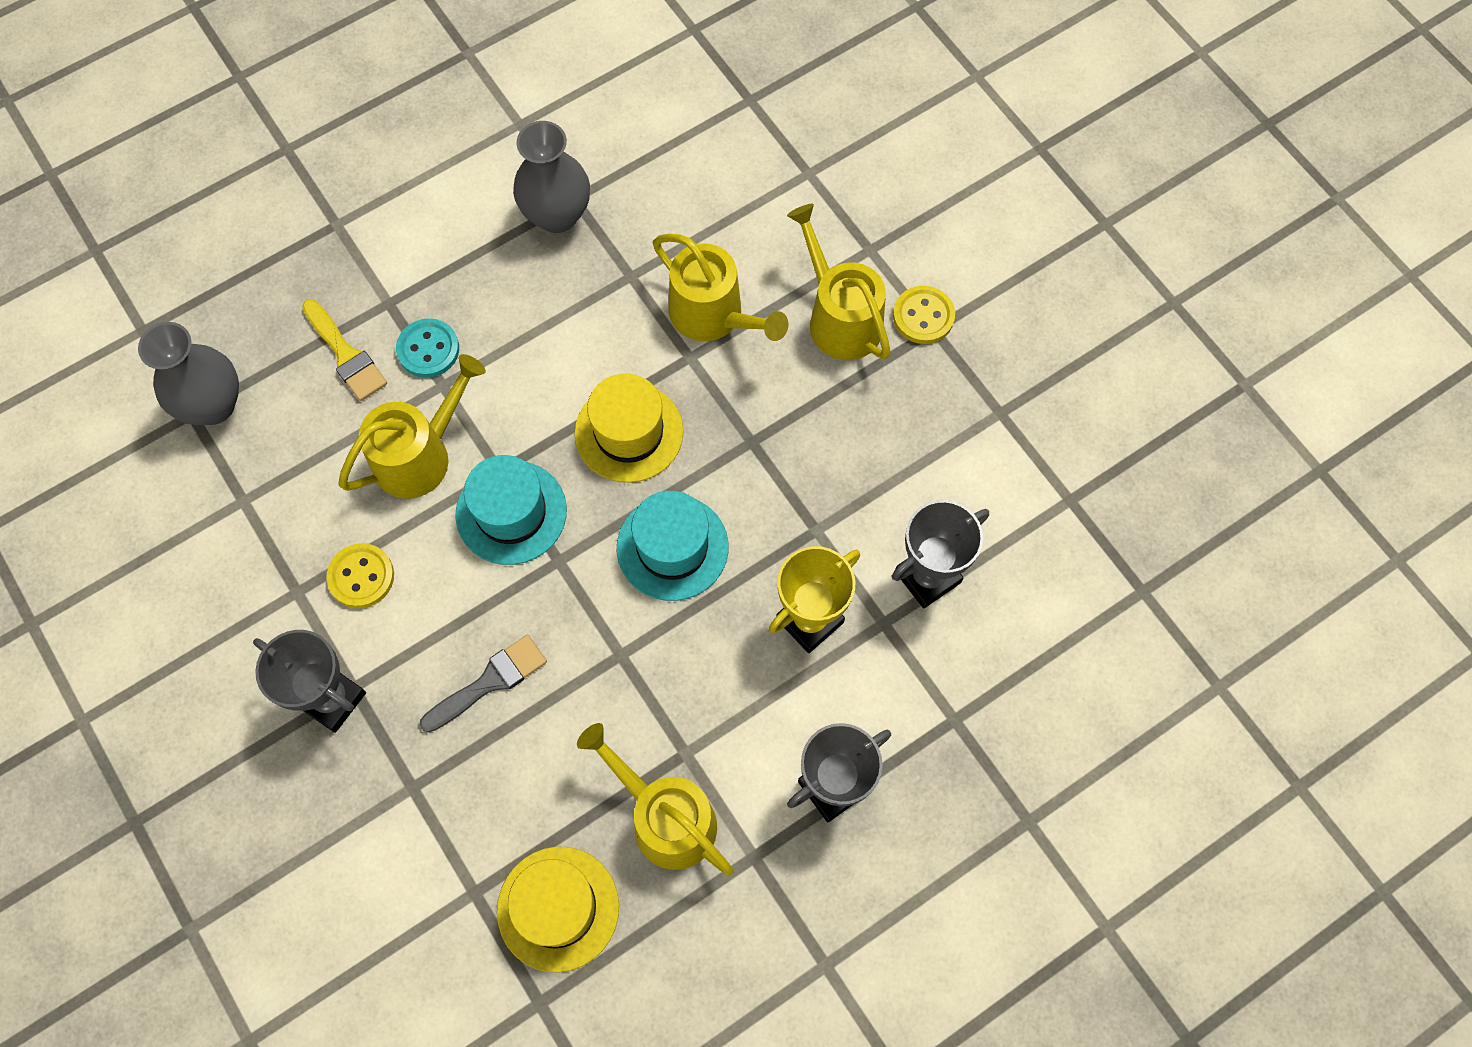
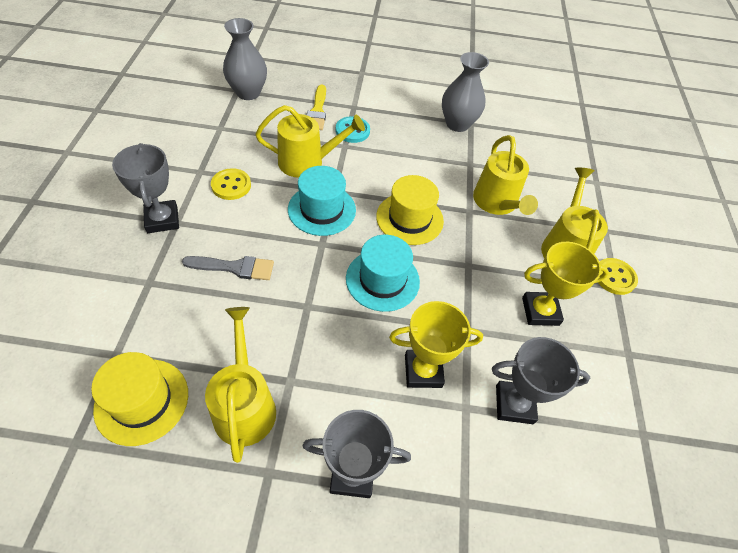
camera: 35 degrees right, 15 degrees down
none -> yellow trophy [522,242,609,326]

